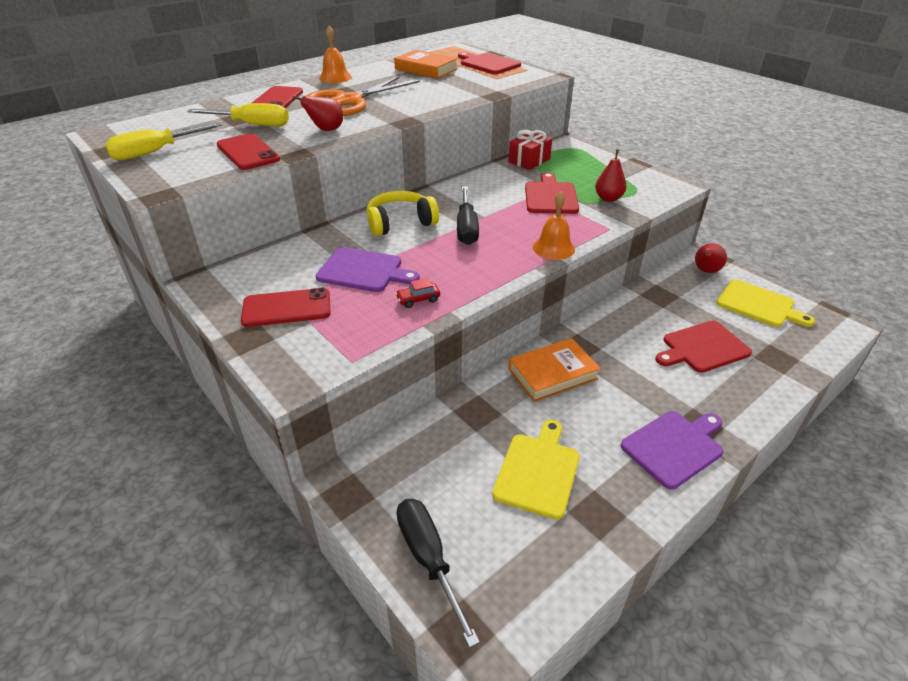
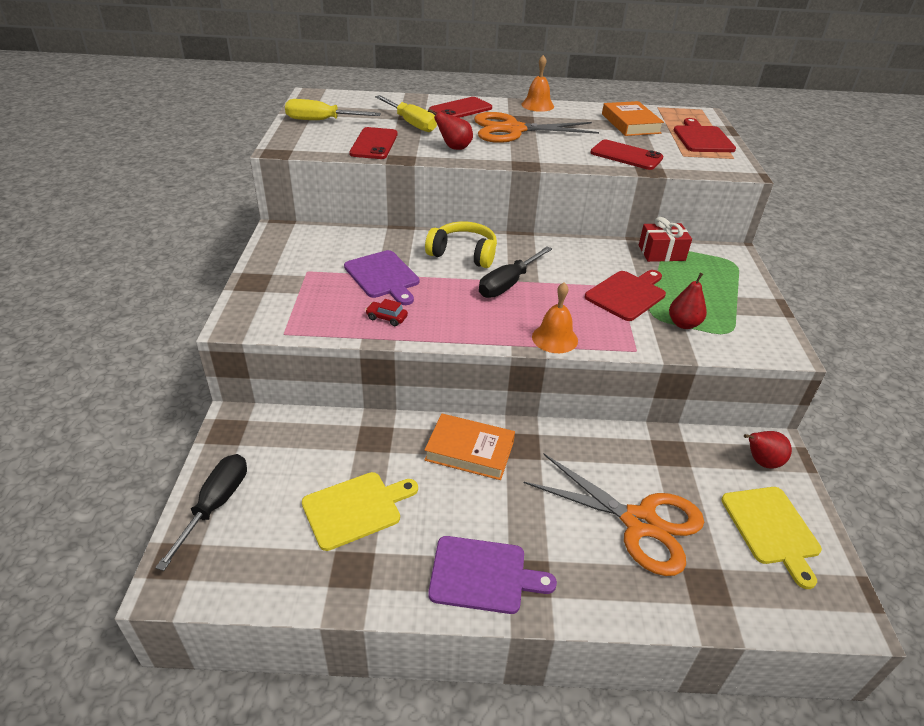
camera: 40 degrees right, 0 degrees up
red phone [241,288,330,327] -> red phone moved to [590,139,663,170]
red cutting board [655,321,752,373] -> orange scissors [524,454,704,576]

